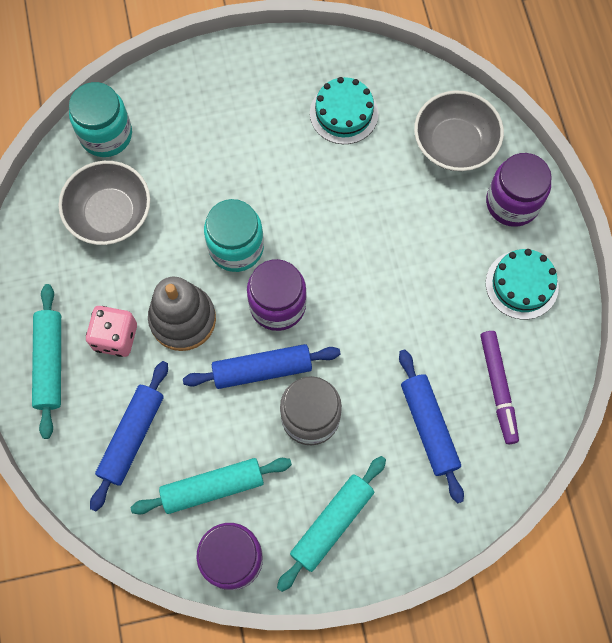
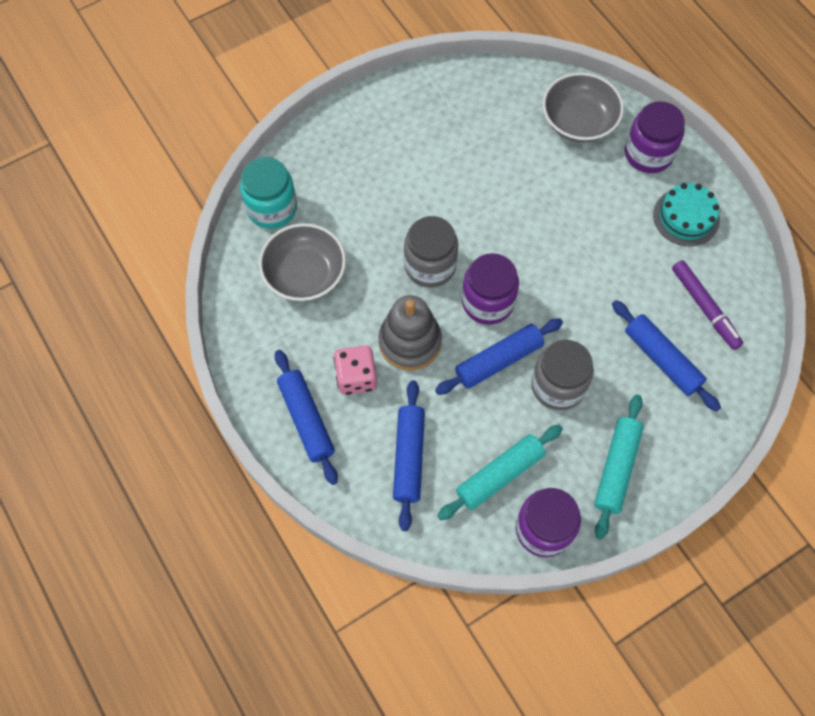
camera: 20 degrees left, 5 degrees down
turquoise rolling pin [32,284,61,439] -> blue rolling pin [275,350,338,485]
turquoise jar [204,199,264,272] -> grey jar [404,216,458,288]
turquoise cake [310,77,378,144] -> none

